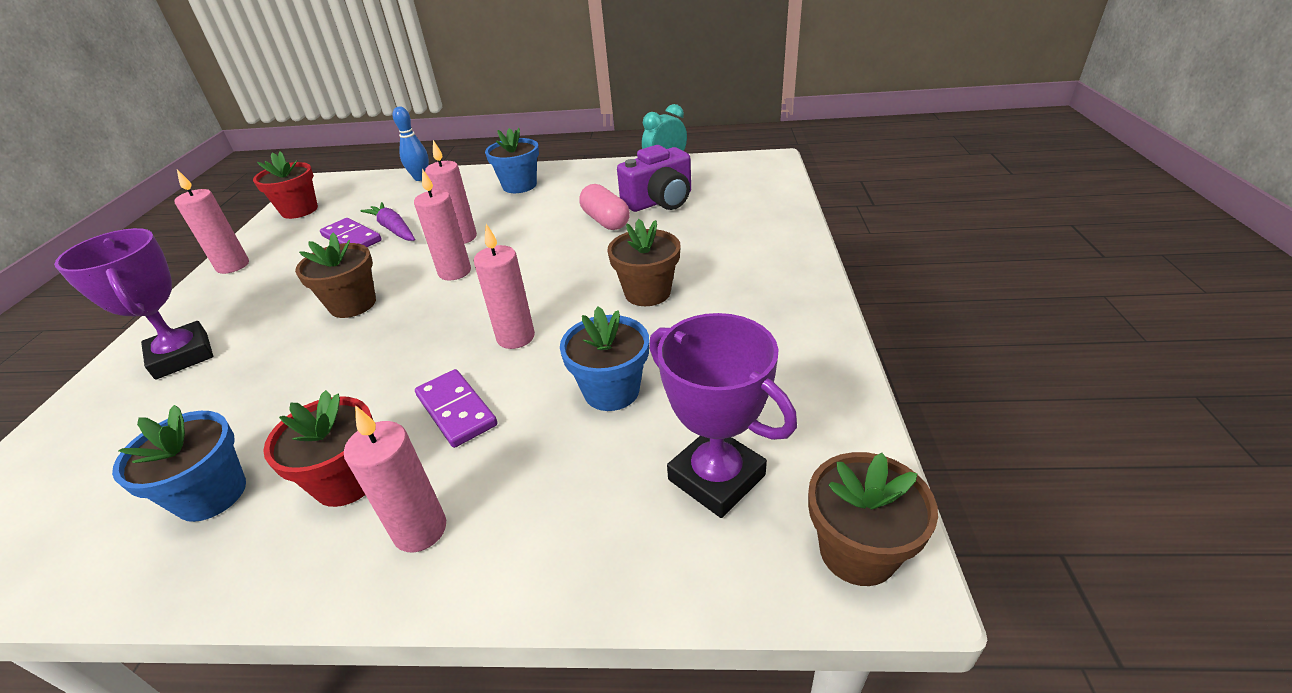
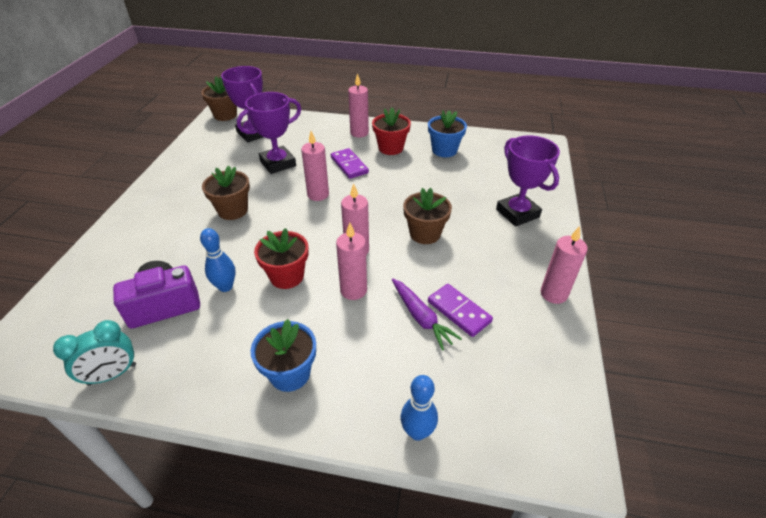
camera: 175 degrees left, 5 degrees up
red flower pot [253,151,318,219] -> red flower pot moved to [254,228,309,289]
blue flower pot [560,307,649,411] -> purple trophy [237,92,301,174]
pink capsule [580,184,630,230] -> blue bowling pin [200,228,236,292]

